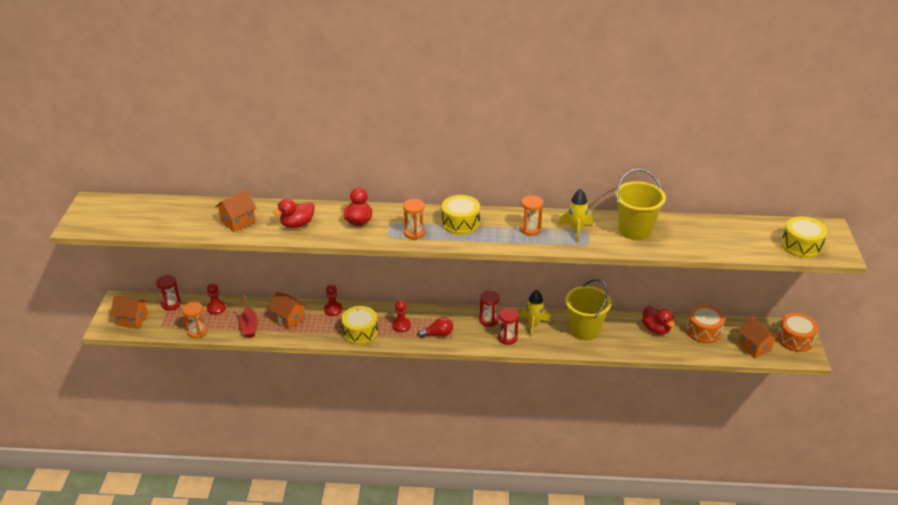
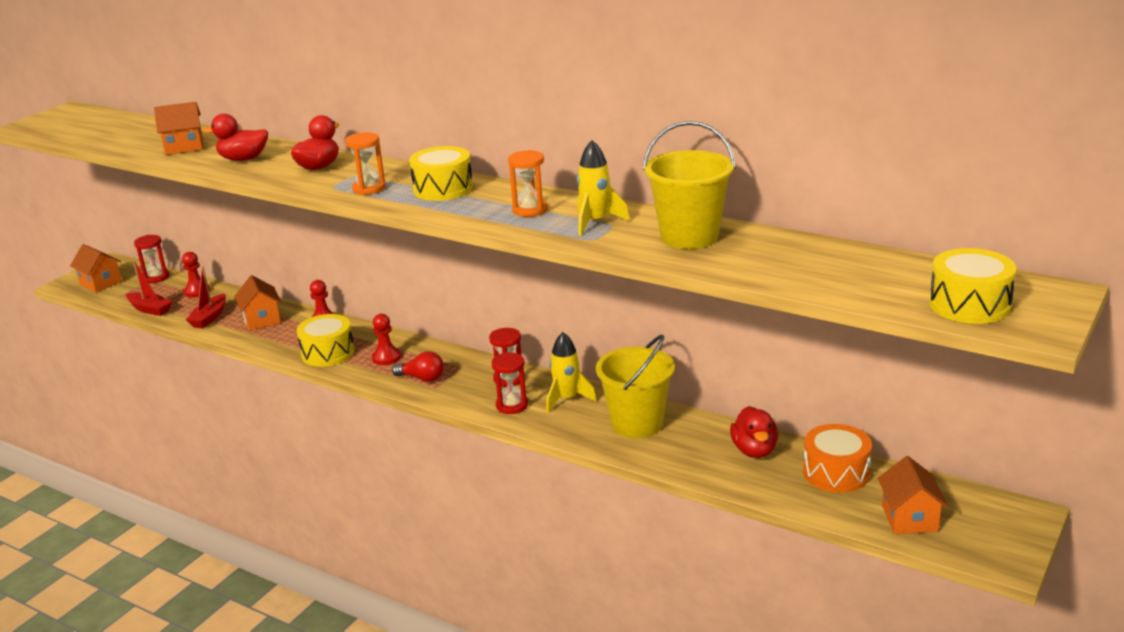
camera: 30 degrees right, 10 degrees down
orange hourglass [182,302,207,339] -> red boat [126,260,172,316]
orange drum [777,313,819,352] -> none

